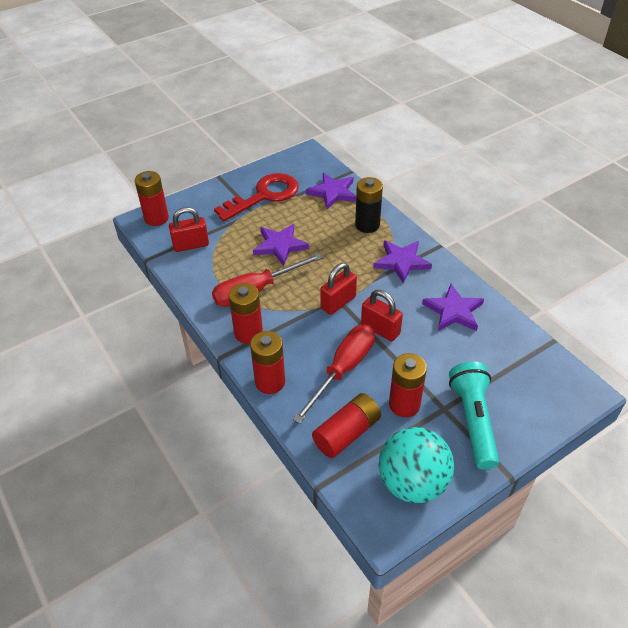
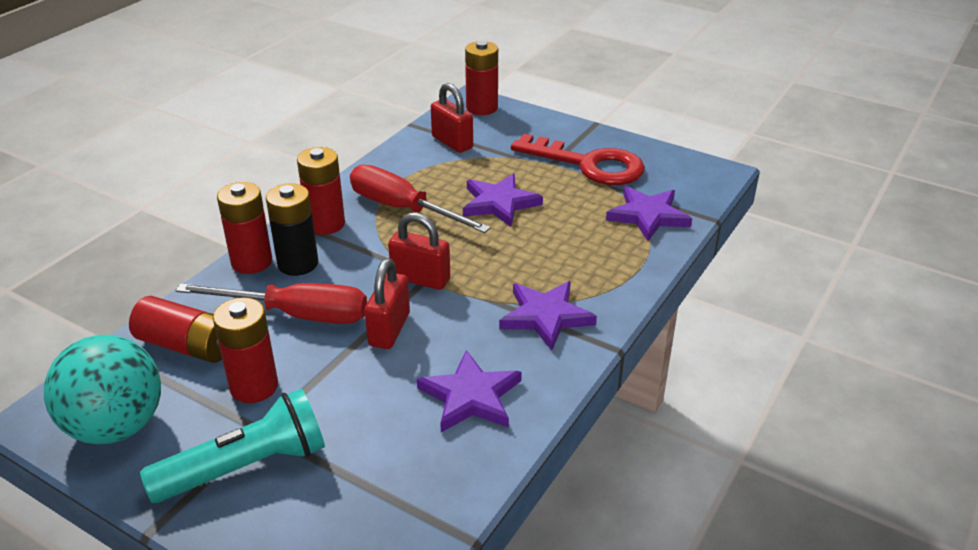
camera: 65 degrees right, 10 degrees down
black battery [355,177,383,233] -> black battery moved to [266,184,318,276]

